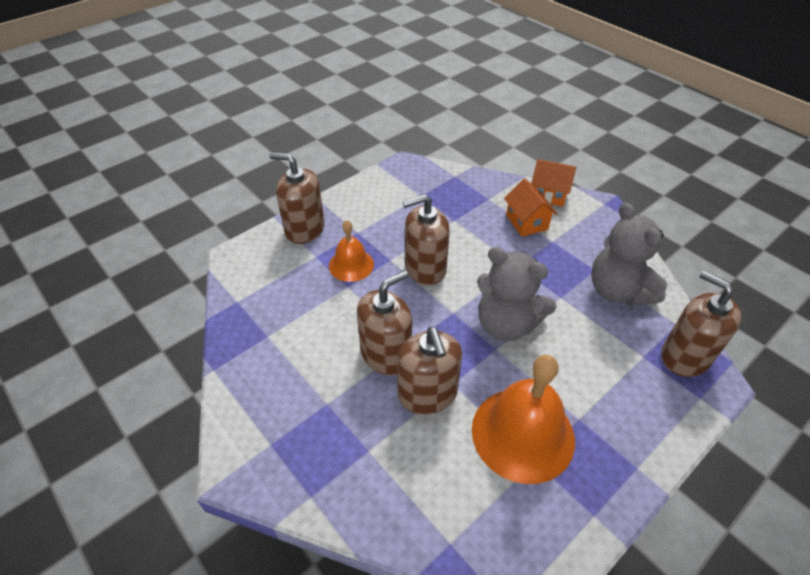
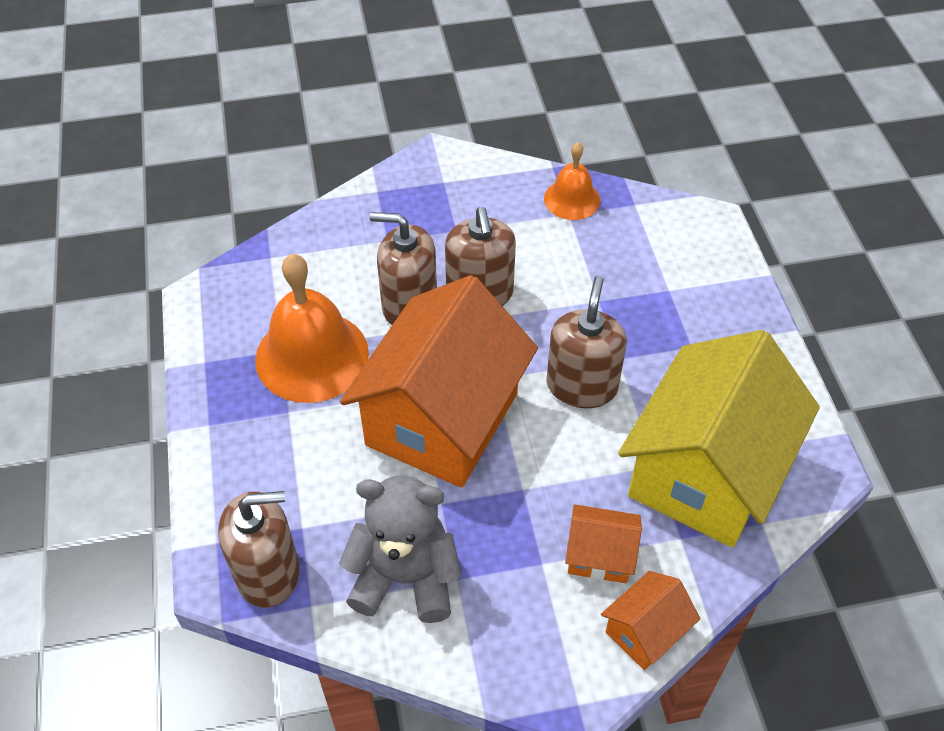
camera: 120 degrees right, 5 degrees up
brown soap dispenser [269,152,325,244] -> none
orange bell [329,220,374,282] -> orange bell moved to [544,142,600,220]
grey teddy bear [477,247,557,341] -> orange house [340,275,538,488]
none -> yellow house [618,330,820,548]

